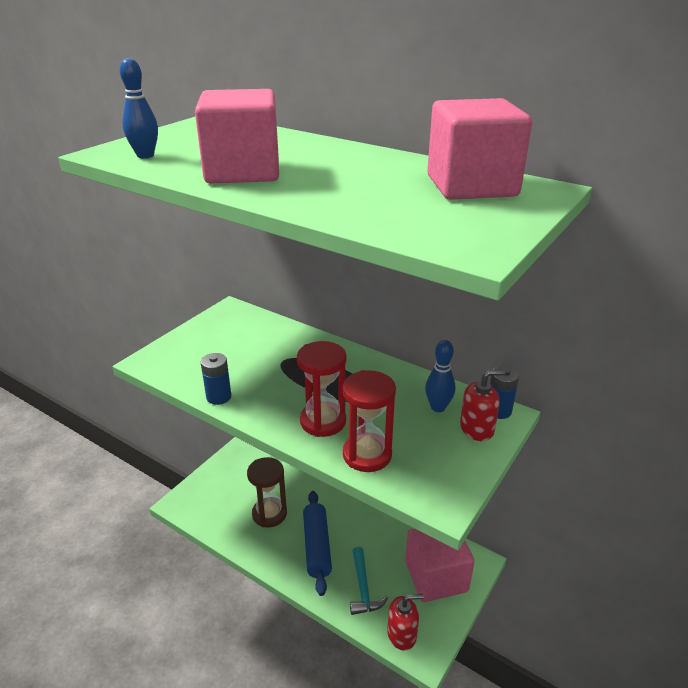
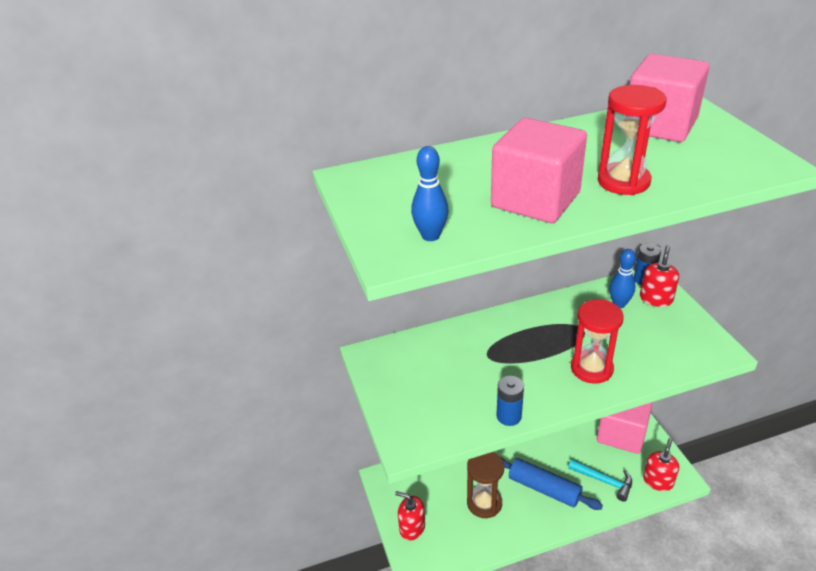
camera: 50 degrees left, 5 degrees up
red hourglass [343,370,396,472] -> red hourglass moved to [598,85,667,195]
none -> red soap dispenser [395,491,425,541]

